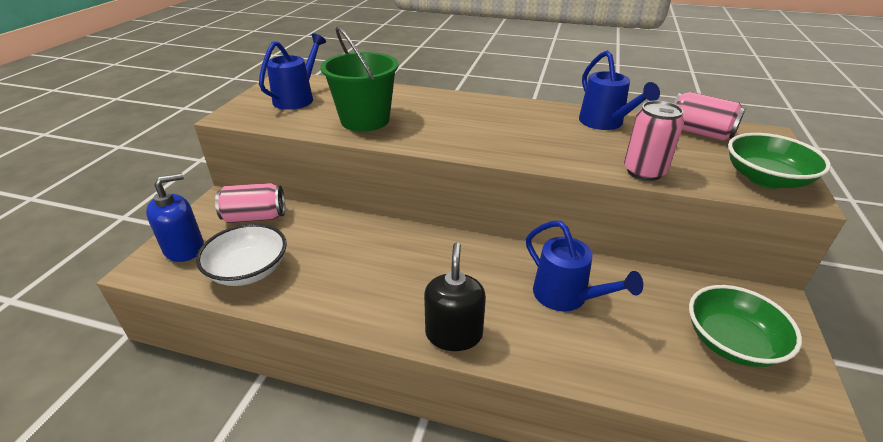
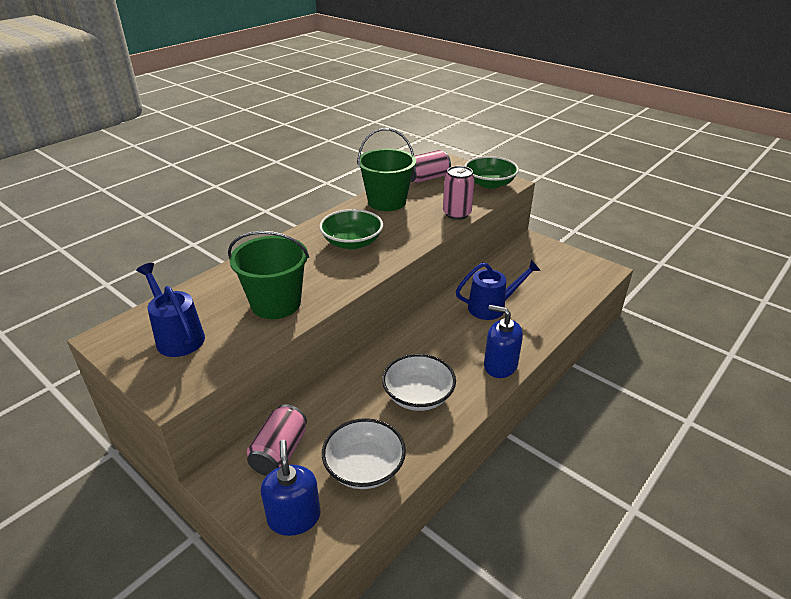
camera: 65 degrees left, 0 degrees up
black soap dispenser [424,242,486,351] -> blue soap dispenser [484,305,523,378]
blue watering can [579,50,660,130] -> green bucket [357,128,416,211]
green bowl [689,285,802,367] -> green bowl moved to [319,209,383,249]
none -> white bowl [382,354,456,411]

